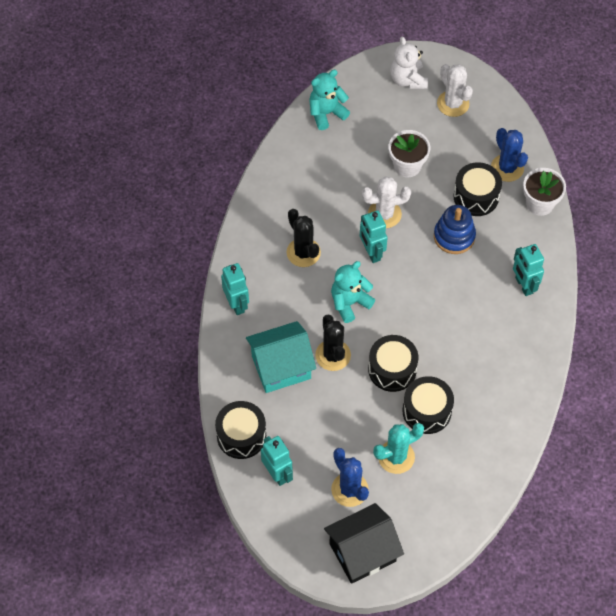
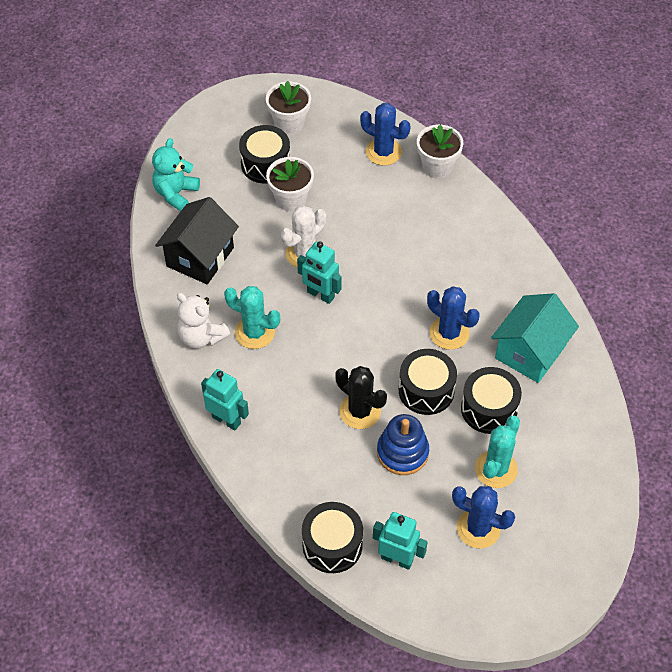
camera: 35 degrees left, 5 degrees down
turquoise house [246,321,316,393] -> turquoise house moved to [491,293,579,383]
black cactus [286,209,321,267] -> turquoise cactus [224,286,280,349]
black house [324,503,404,584] -> black house moved to [155,197,239,284]
turquoise teddy bear [331,261,375,323] -> none
white teddy bear [390,37,428,89] -> white teddy bear moved to [177,293,230,349]
blue stacking toy [434,205,476,254] -> blue stacking toy moved to [377,414,429,475]
white cactus [437,64,473,117] -> white flower pot [266,81,311,134]
black drum [454,162,502,216] -> black drum moved to [239,125,290,184]
turquoise robot [513,244,544,296] -> none
none -> blue cactus [427,286,479,350]

